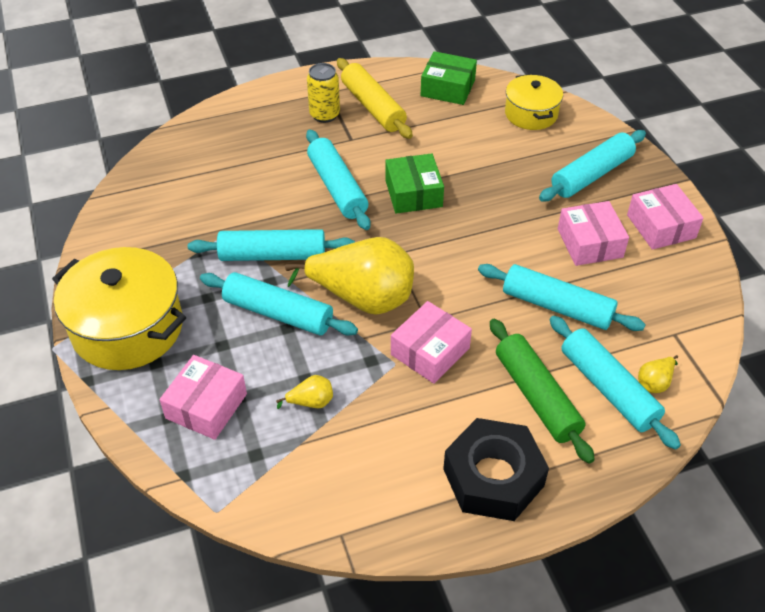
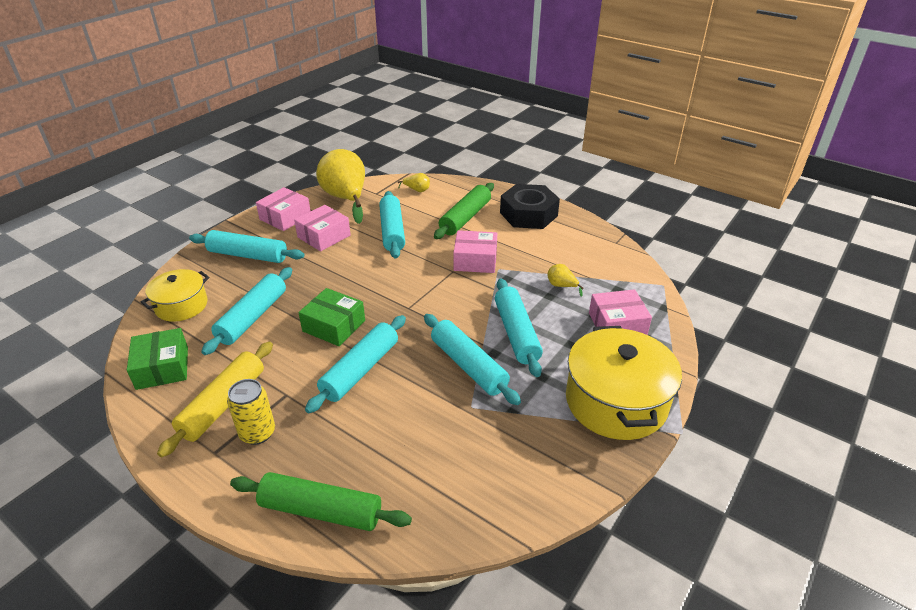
camera: 125 degrees left, 10 degrees down
yellow pear [285,237,414,315] -> yellow pear moved to [316,149,365,224]
green box [385,153,444,214] -> green box turned 75 degrees clockwise [298,288,365,346]
turquoise rolling pin [550,316,681,450] -> turquoise rolling pin moved to [201,267,292,355]
none -> green rolling pin [230,472,412,531]

